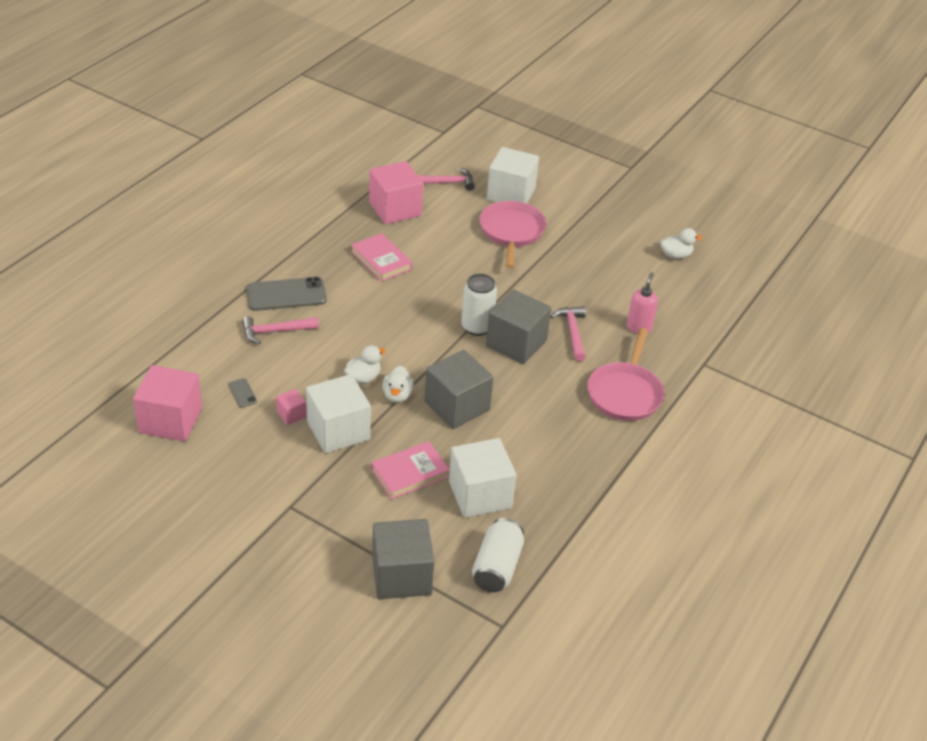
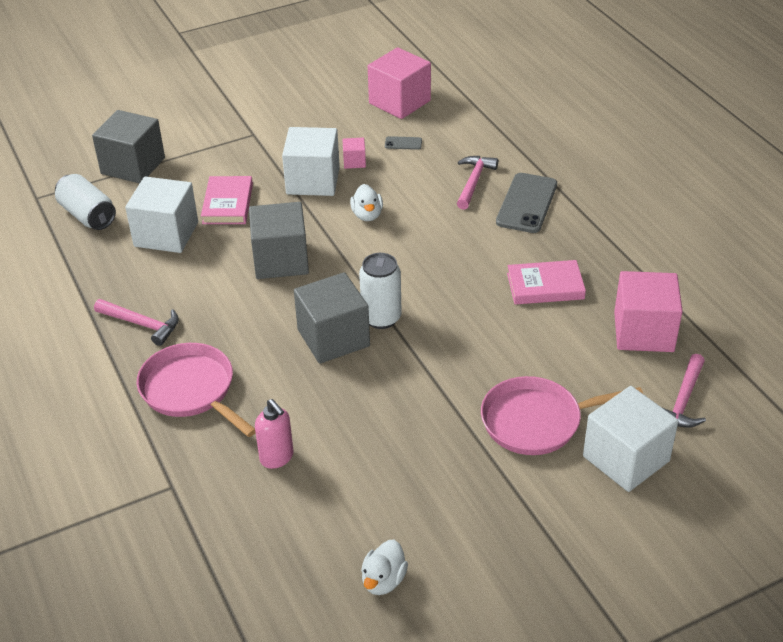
camera: 125 degrees right, 0 degrees up
white duck [383,366,414,403] -> none
pink pan [479,201,546,268] -> pink pan turned 135 degrees clockwise [481,376,643,455]
pink hammer [550,306,586,361] -> pink hammer moved to [94,299,179,346]

